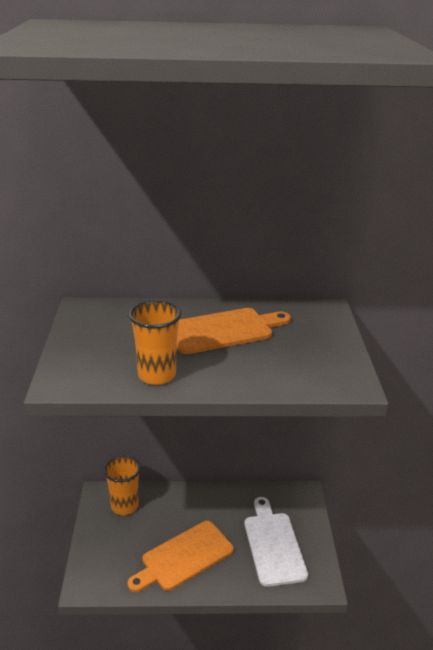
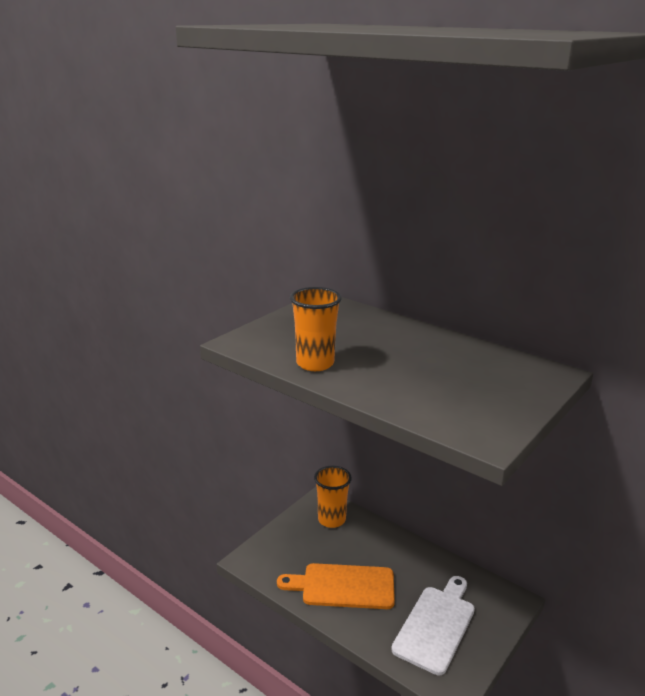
camera: 40 degrees right, 5 degrees down
orange cutting board [177,308,291,354] -> none

